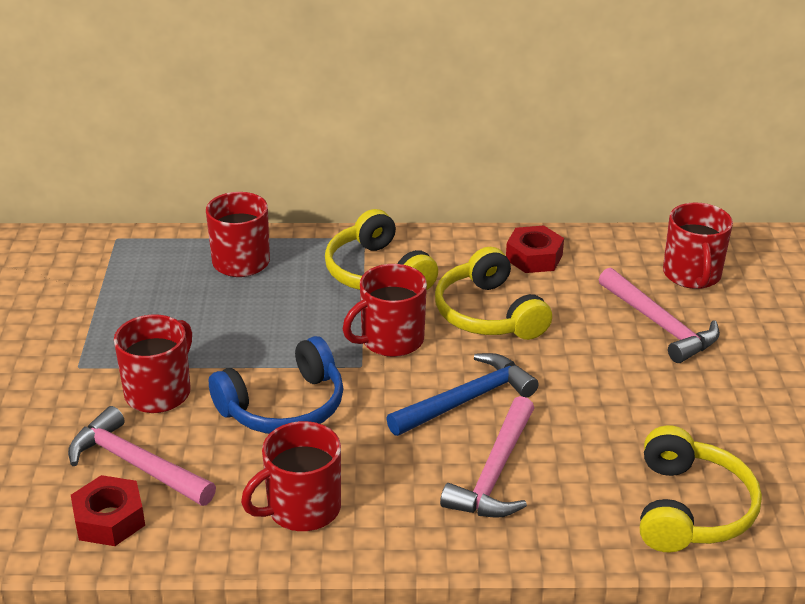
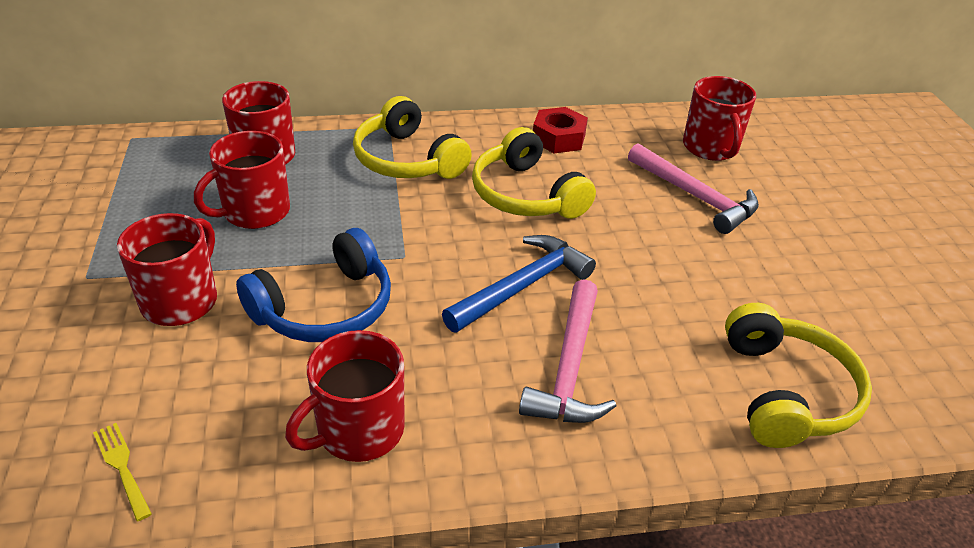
camera: 10 degrees left, 5 degrees up
pink hammer [68,406,216,506] -> none
red nut [71,475,145,546] -> yellow fork [93,423,152,521]
red mug [343,264,427,357] -> red mug moved to [194,131,290,229]

